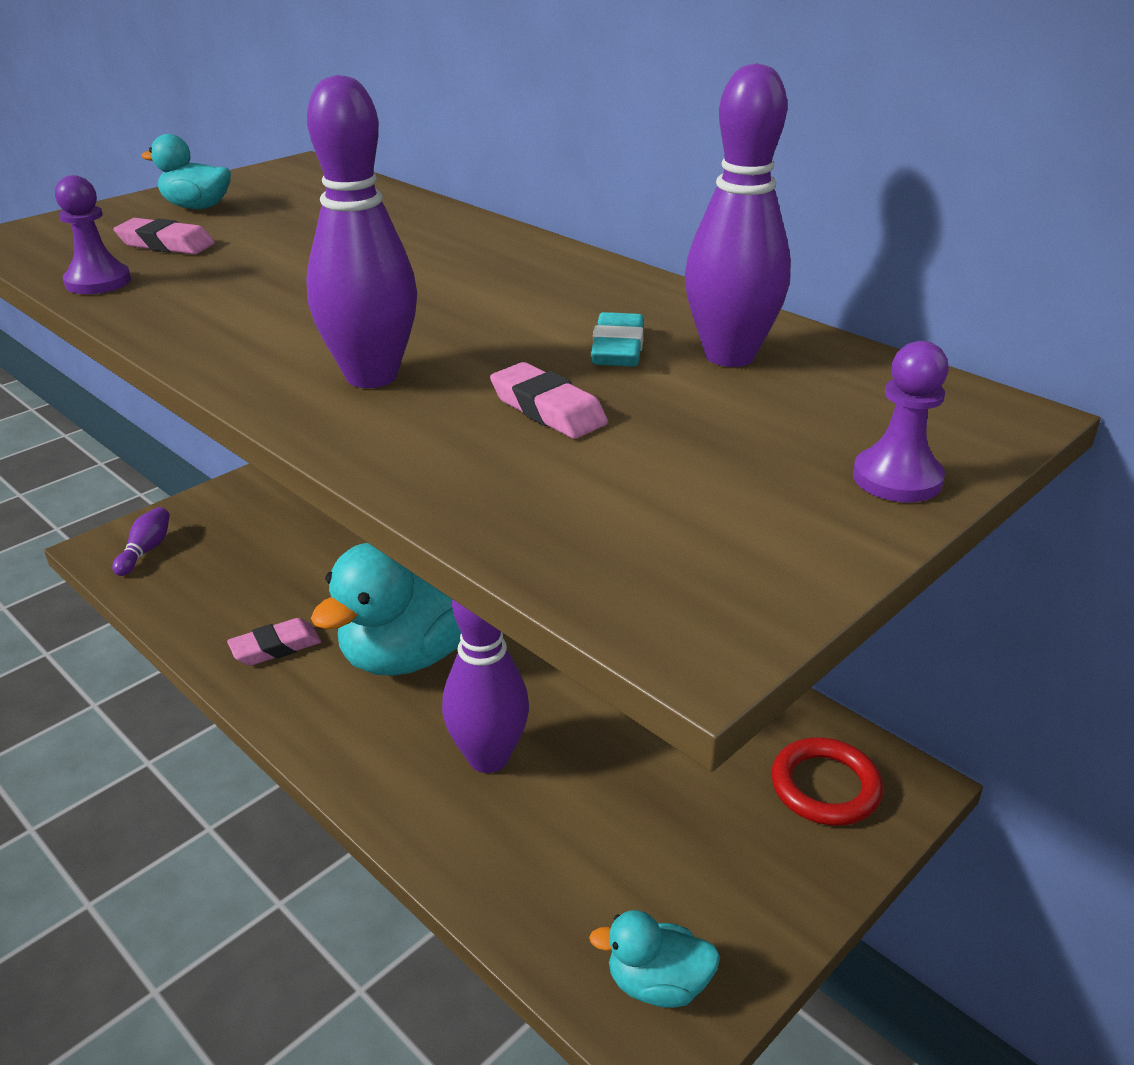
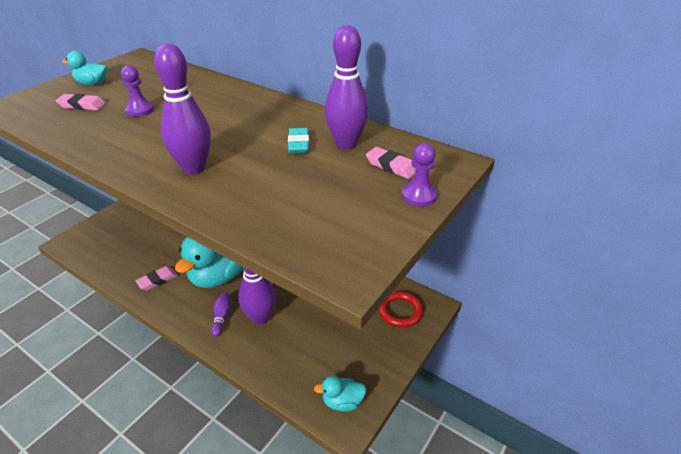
camera: 10 degrees left, 5 degrees up
purple pawn [55,175,131,294] -> purple pawn moved to [121,65,154,117]
purple bowling pin [112,507,170,576] -> purple bowling pin moved to [211,292,231,337]
pink eraser [490,362,608,439] -> pink eraser moved to [366,147,416,179]

